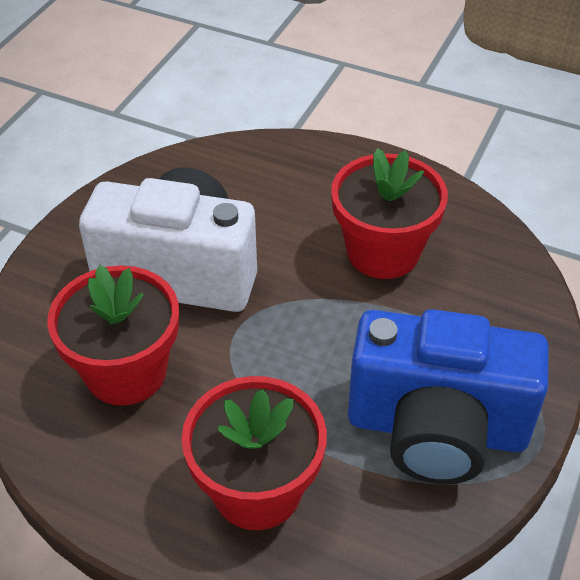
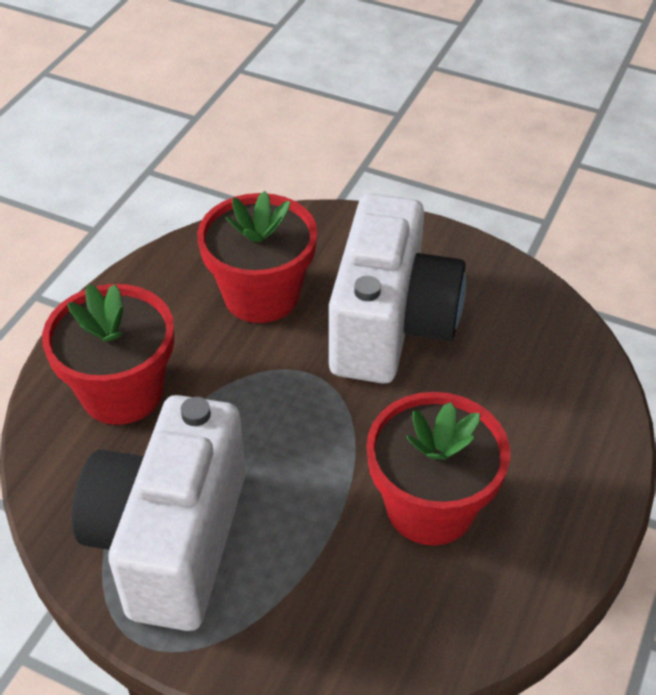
camera: 90 degrees right, 0 degrees up
blue camera [348,309,549,484] -> white camera [72,395,246,631]

